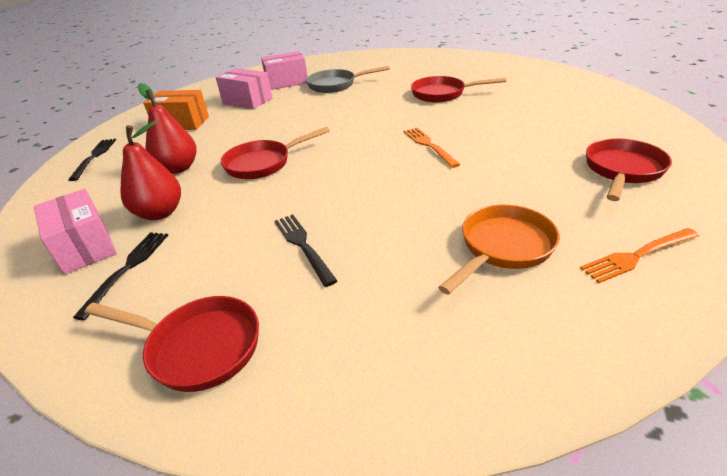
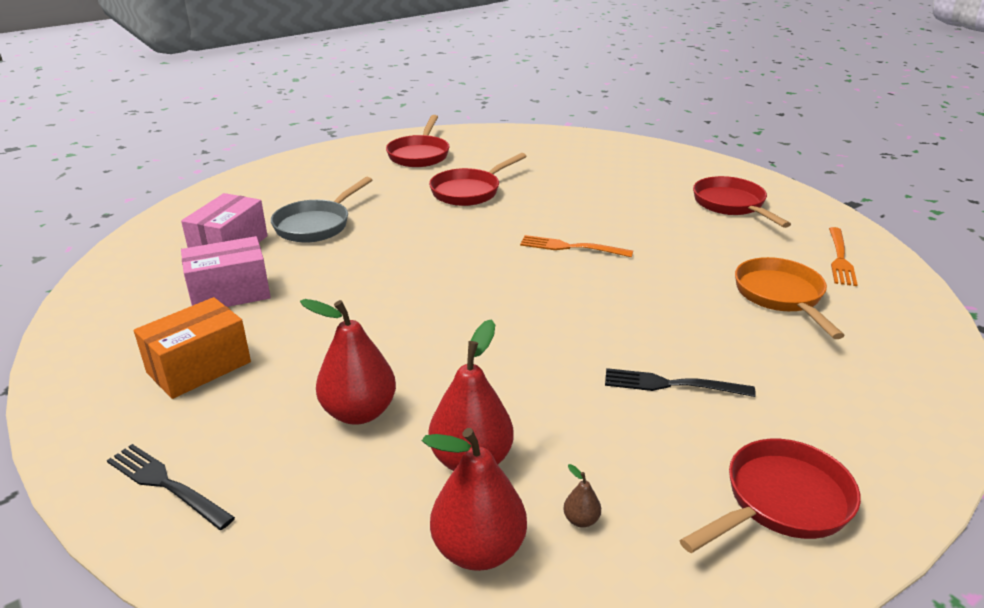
camera: 55 degrees left, 5 degrees down
pink box [34,189,117,275] -> red pear [422,428,527,571]
black fork [73,232,168,320] -> brown pear [563,464,601,528]
red pan [221,127,330,179] -> red pan moved to [386,115,450,167]

